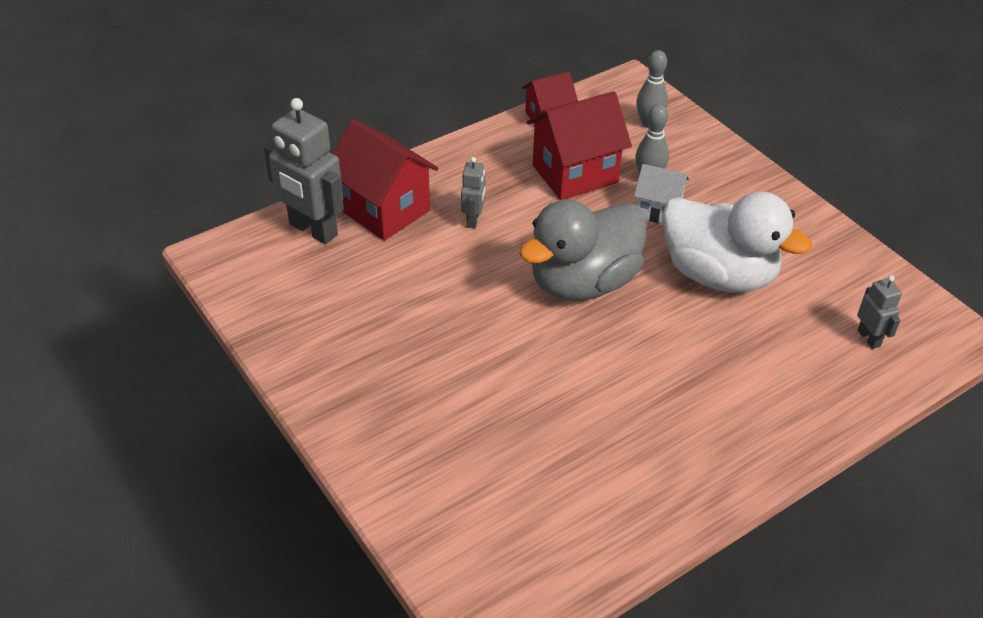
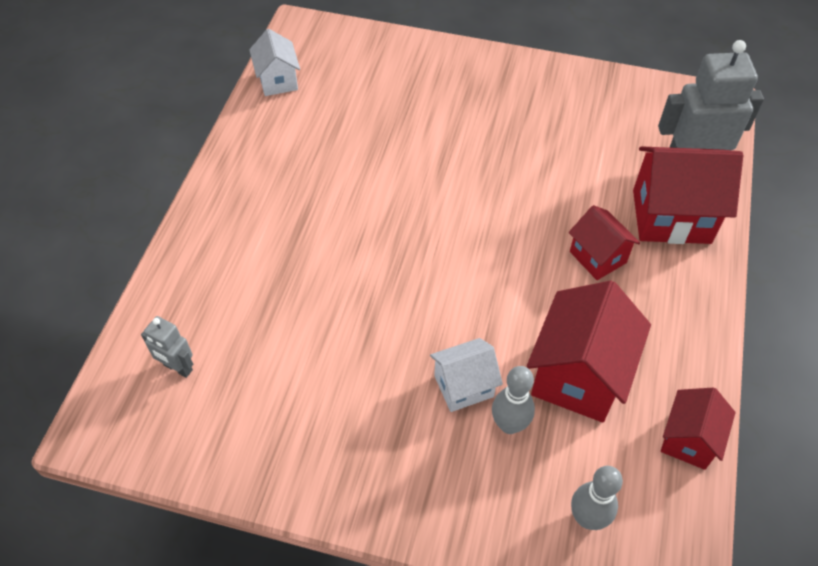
camera: 140 degrees right, 10 degrees up
grey robot [461,157,485,228] -> red house [569,205,640,280]
grey duck [519,199,646,301] -> none
white duck [662,192,812,293] -> none
none -> white house [249,29,300,96]

